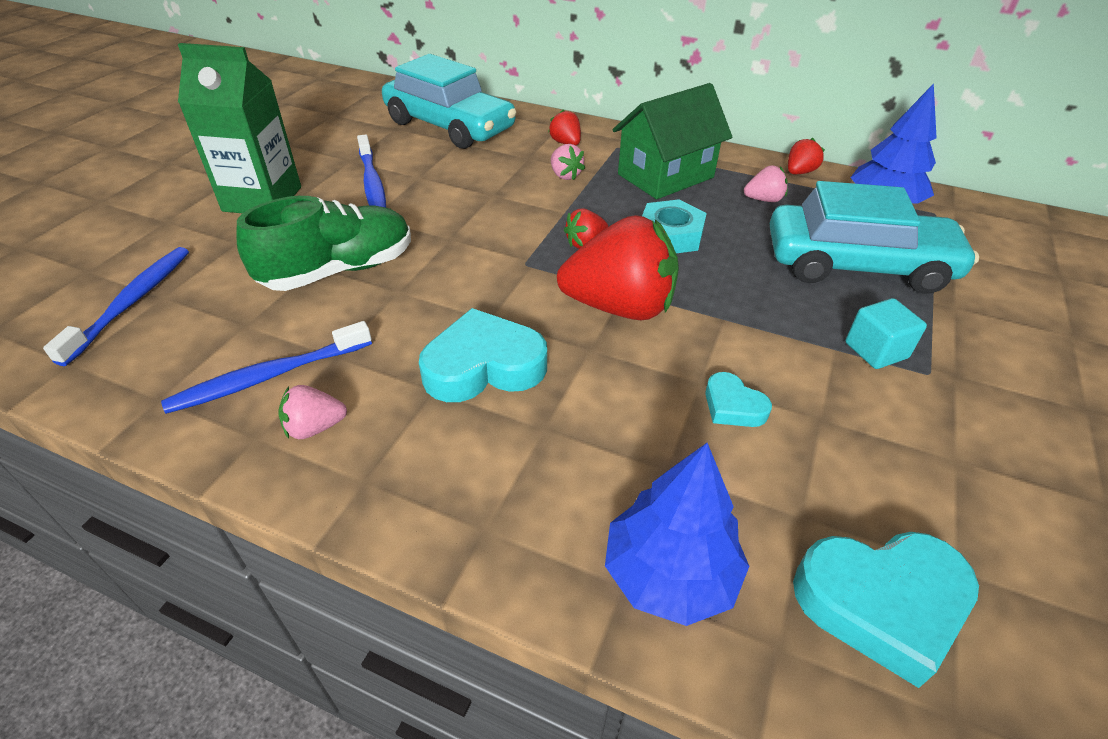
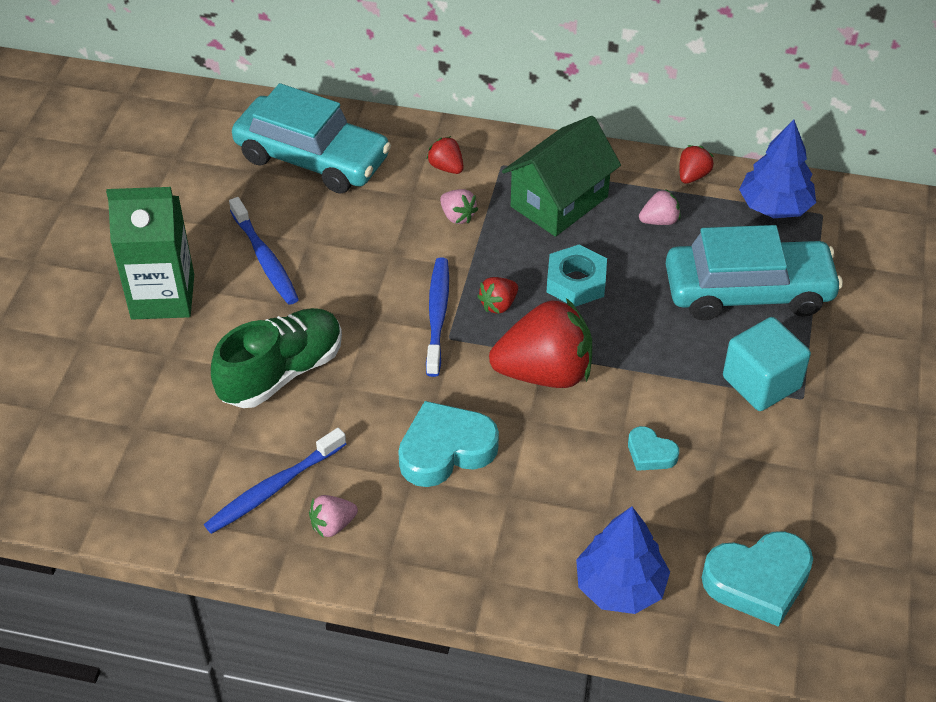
camera: 10 degrees left, 5 degrees up
blue toothbrush [43,247,189,366] -> blue toothbrush moved to [426,257,449,377]
turquoise cube [845,298,927,369] -> turquoise cube [723,317,811,411], size x1.54

